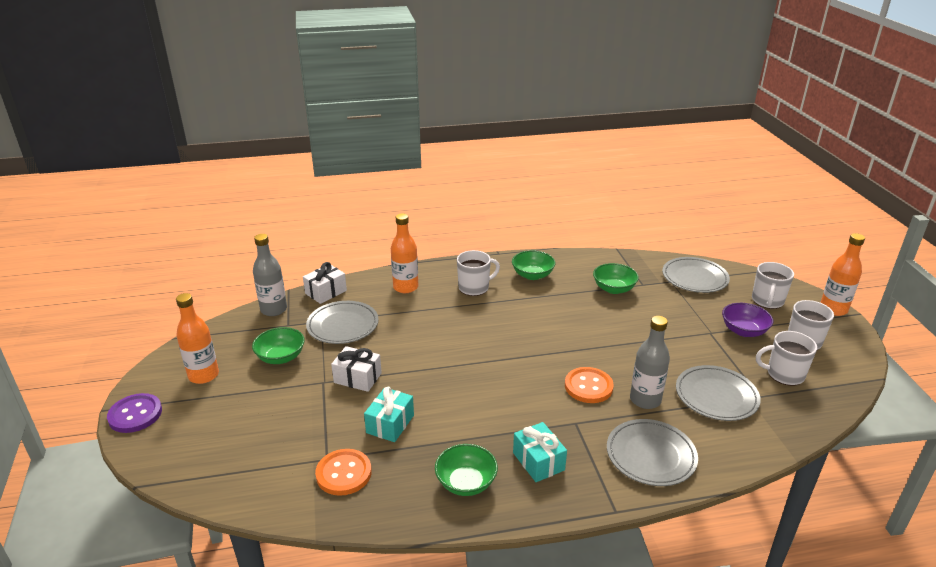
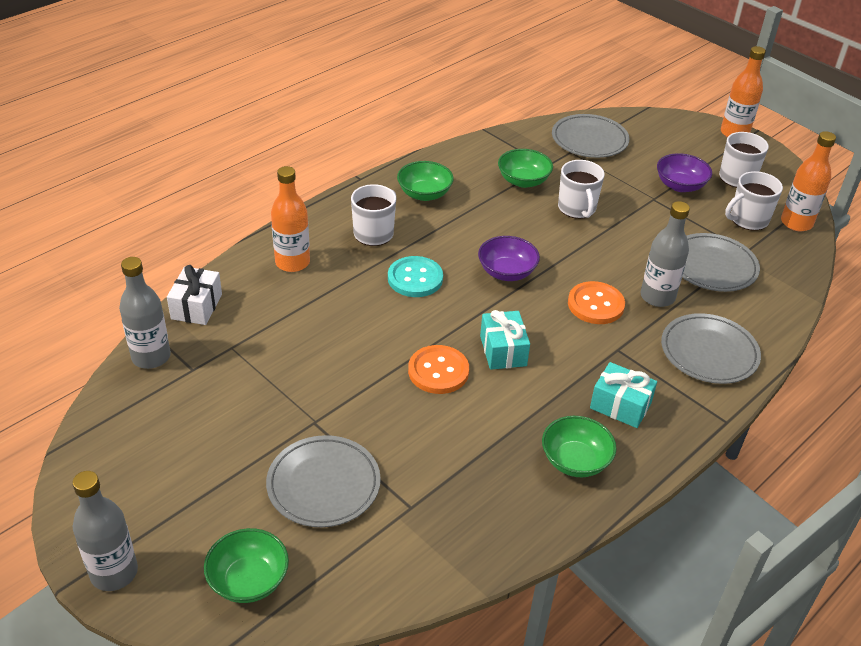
camera: 35 degrees left, 10 degrees up
purple button [107,393,162,433] -> grey bottle [72,471,138,591]
orange bottle [176,293,219,384] -> orange bottle moved to [781,131,836,231]
green bowl [252,327,305,364] -> green bowl moved to [204,528,289,603]
grey plate [306,301,379,344] -> grey plate moved to [266,435,381,527]
orange button [315,449,372,496] -> orange button moved to [408,345,469,394]
white gift [331,346,382,392] -> none
turquoise gift [364,387,414,442] -> turquoise gift moved to [480,310,530,370]
white mug [752,262,794,309] -> white mug moved to [558,160,604,219]
none -> turquoise button [388,256,443,297]
none -> purple bowl [478,236,540,281]

